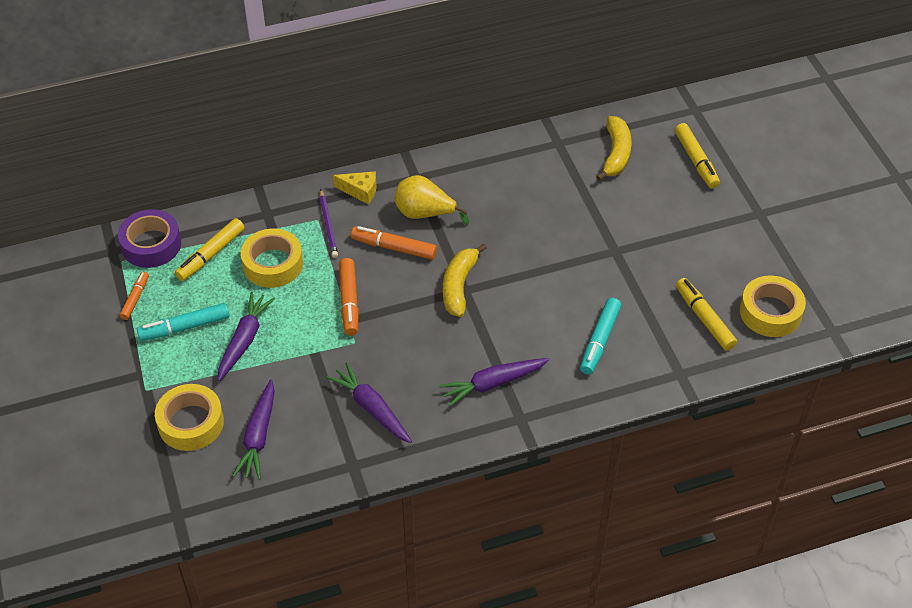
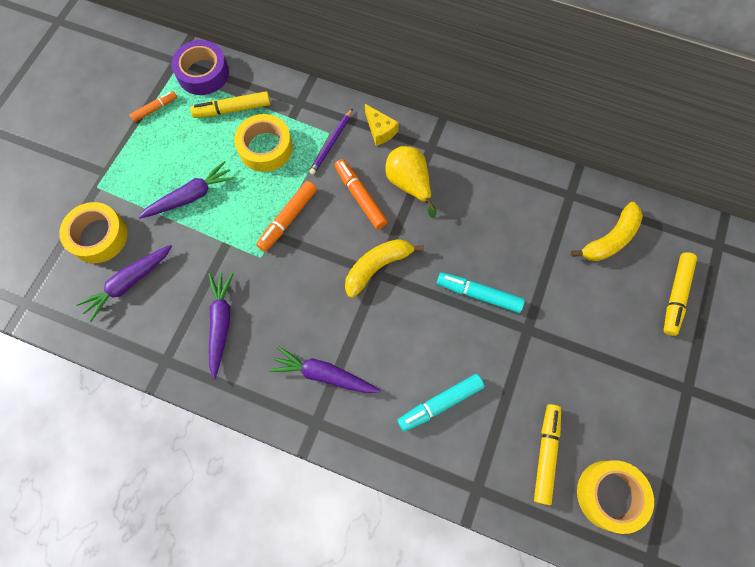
camera: 40 degrees right, 20 degrees up
turquoise marker [137,303,230,341] -> turquoise marker moved to [437,272,525,313]

